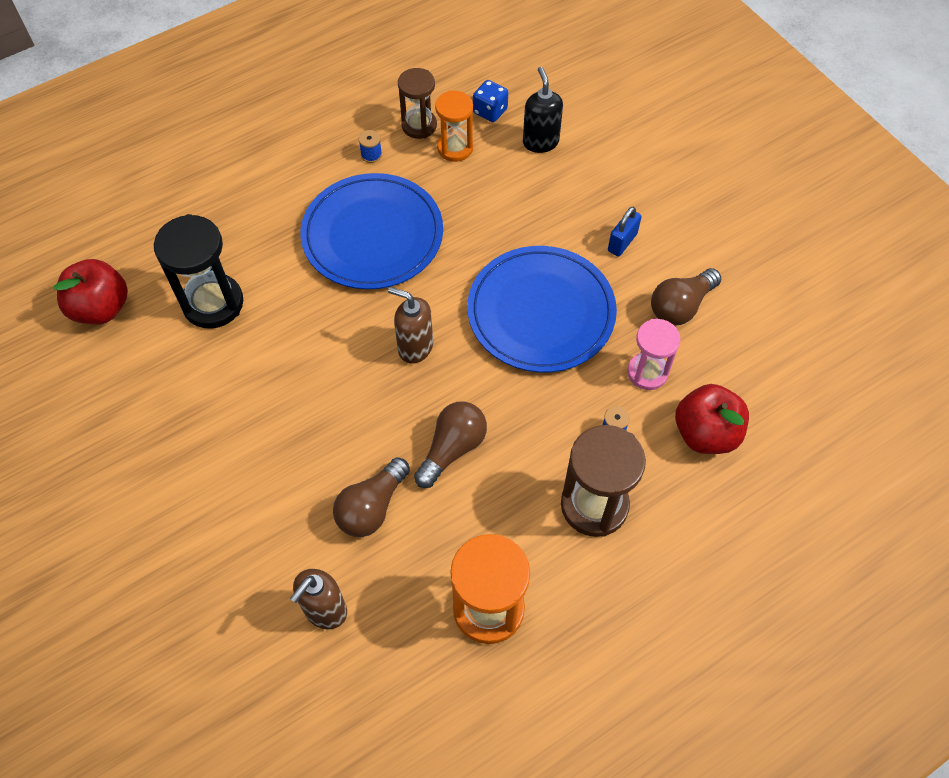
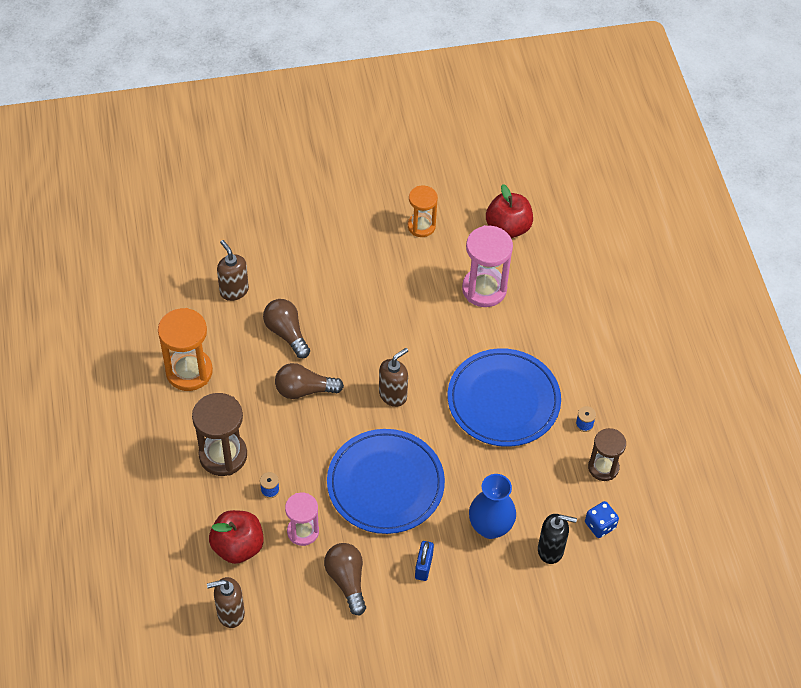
camera: 110 degrees right, 5 degrees down
black hourglass [154,214,243,329] -> pink hourglass [462,225,513,307]
brown light bulb [414,401,487,488] -> brown light bulb turned 120 degrees clockwise [275,363,344,399]
orange hourglass [435,91,473,162] -> orange hourglass moved to [408,186,438,237]
blue padlock [608,207,642,257] -> blue padlock turned 45 degrees clockwise [415,541,434,581]
none -> brown soap dispenser [207,577,245,628]
none -> blue vase [469,474,516,539]

